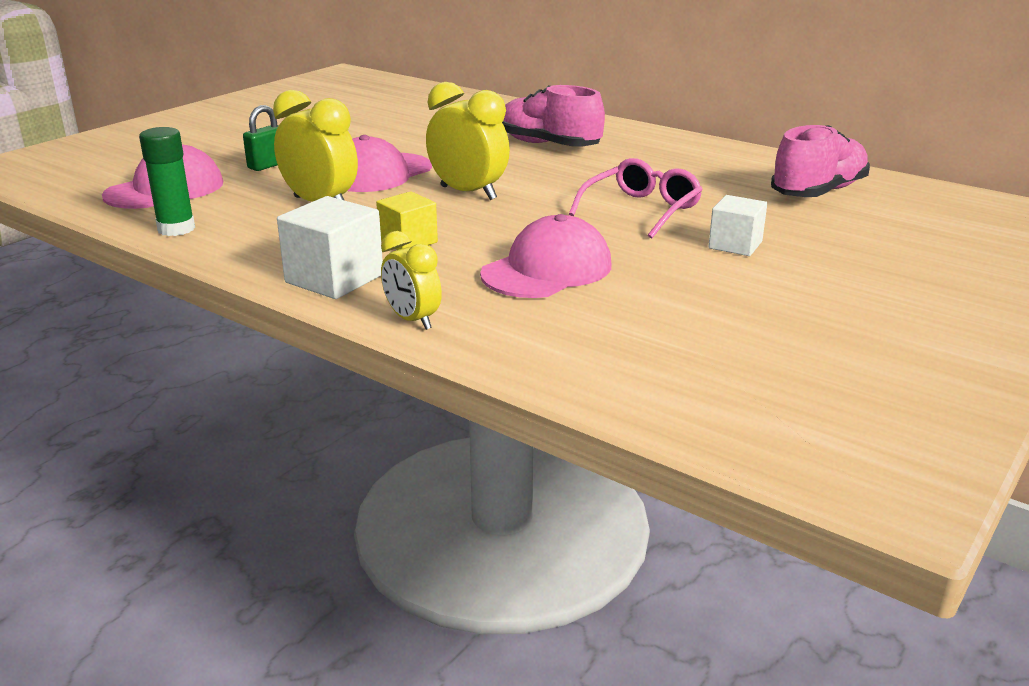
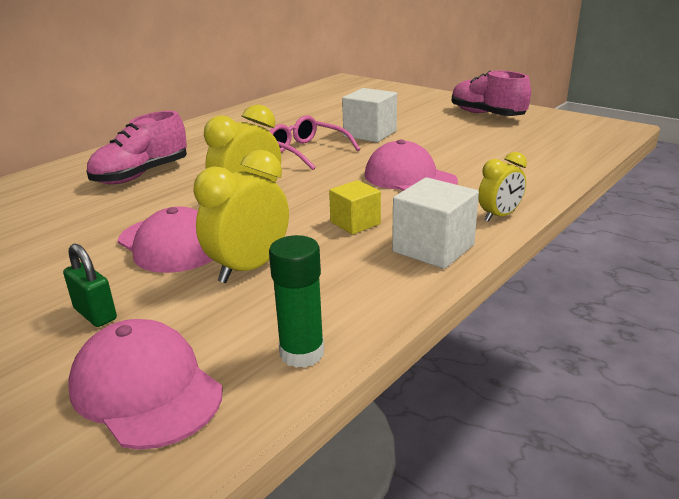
camera: 85 degrees left, 0 degrees up
white cube [708,195,767,256] -> white cube [342,88,397,142], size x1.52
pink shoe [771,125,870,197] -> pink shoe moved to [451,71,531,116]

